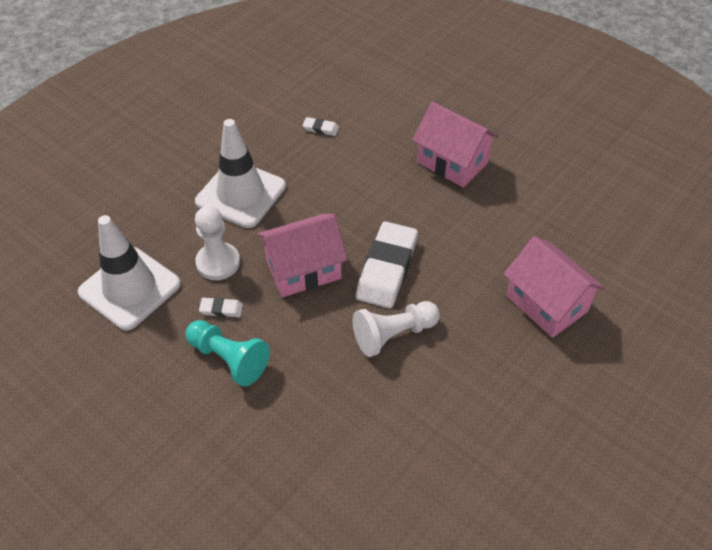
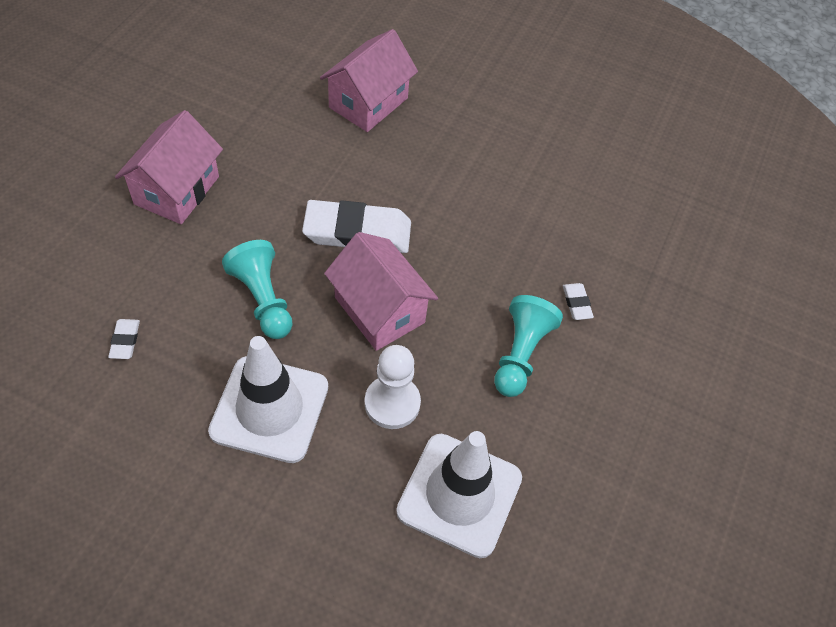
camera: 110 degrees left, 5 degrees up
white eraser [199,298,243,317] -> white eraser moved to [563,283,594,320]
white pawn [353,301,440,357] -> none
none -> turquoise pawn [222,240,293,339]

